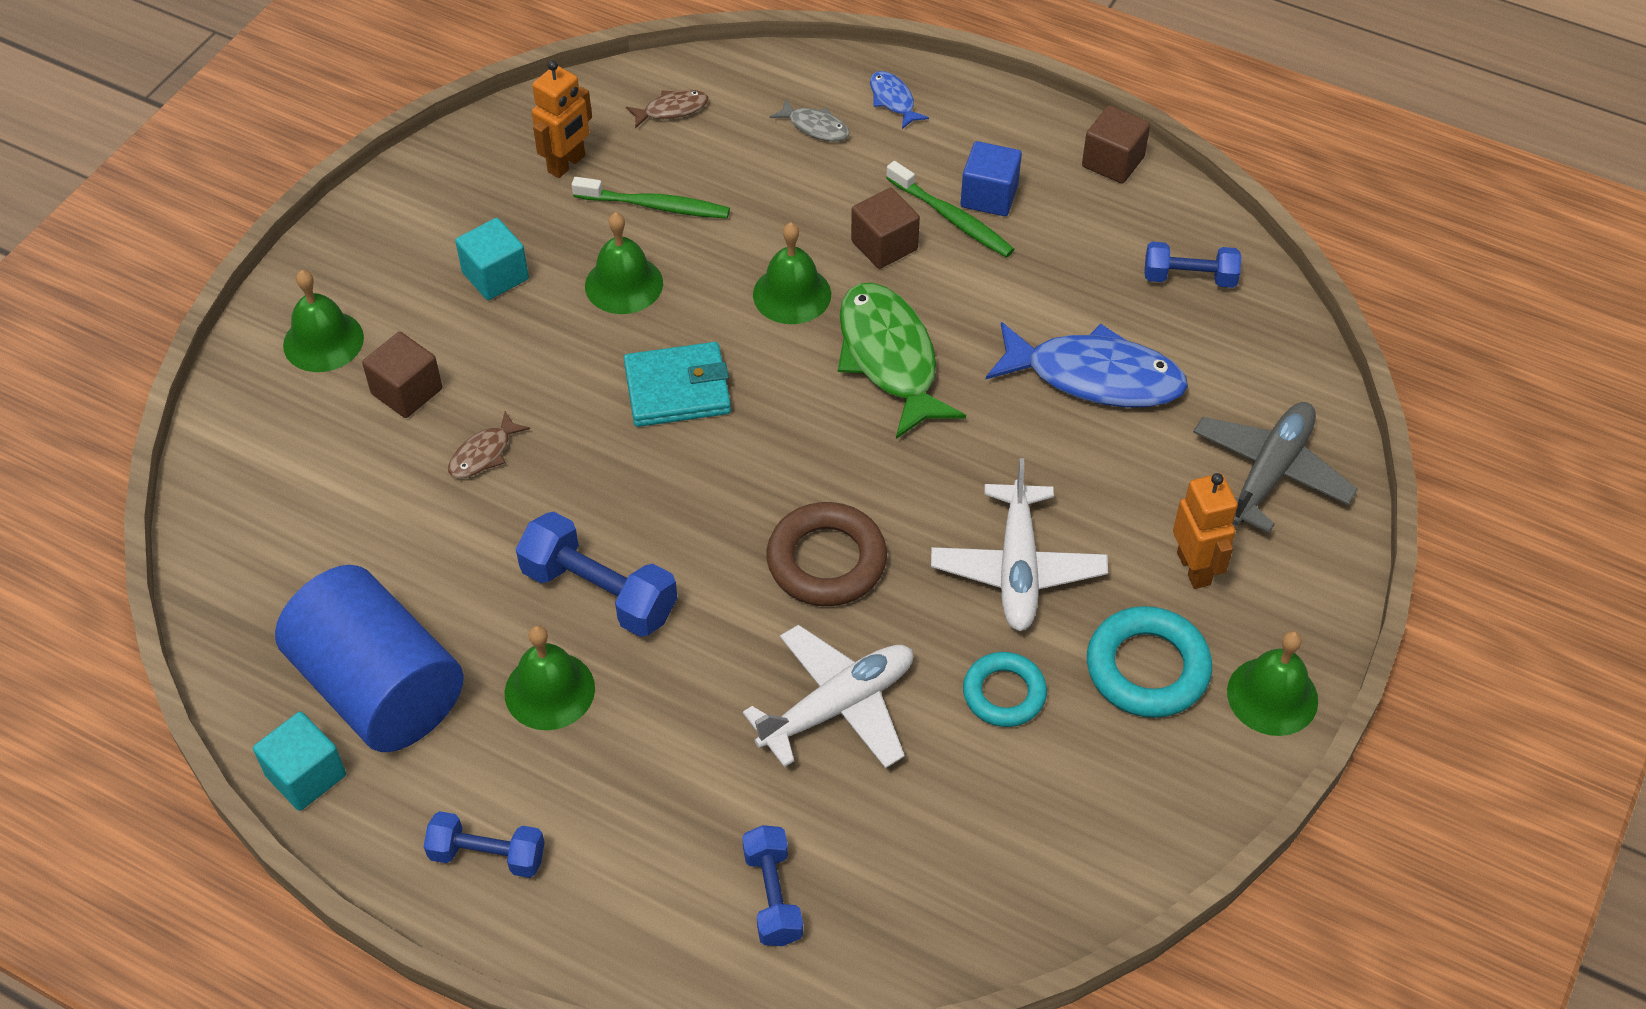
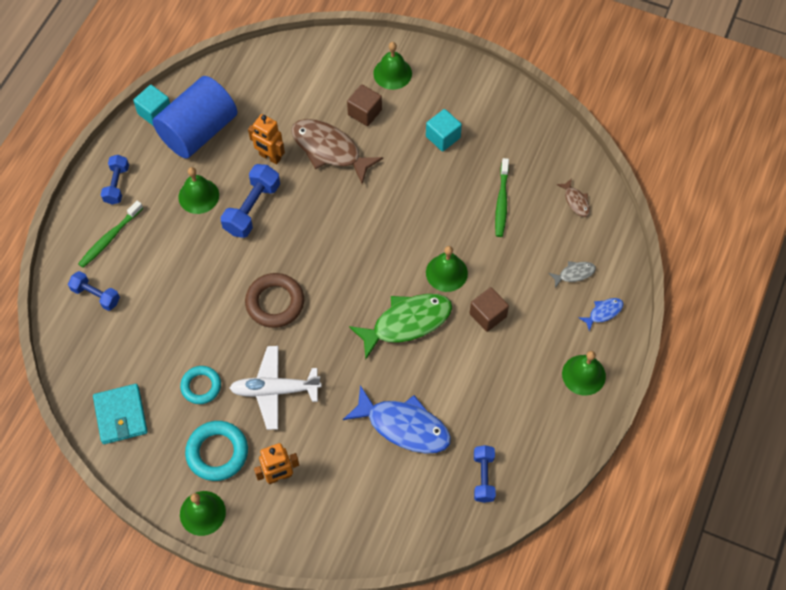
camera: 85 degrees right, 10 degrees up
brown fish [448,411,530,478] -> brown fish [291,119,383,184], size x2.16
orange robot [532,60,592,178] -> orange robot moved to [248,114,285,164]
green bell [585,212,663,314] -> green bell moved to [562,351,606,396]
turquoise wallet [624,342,731,427] -> turquoise wallet moved to [93,384,148,444]
blue dumbbell [742,825,803,946] -> blue dumbbell turned 45 degrees clockwise [68,271,120,311]
white plane [743,625,913,769] -> none
grey fish [770,99,850,142] -> grey fish turned 135 degrees counterclockwise [549,261,596,288]
green toothbrush [886,161,1015,258] -> green toothbrush moved to [78,201,143,268]
blue cube [961,141,1022,216] -> none
blue fish [986,322,1188,407] -> blue fish turned 75 degrees counterclockwise [343,385,451,453]
brown cube [1082,105,1150,184] -> none
grey plane [1193,402,1358,533] -> none

